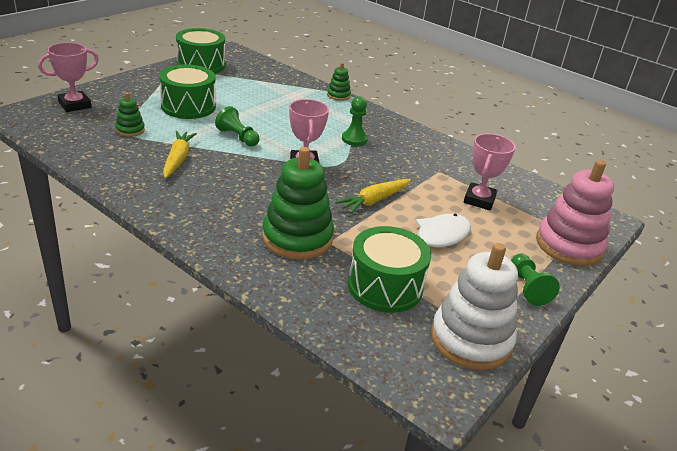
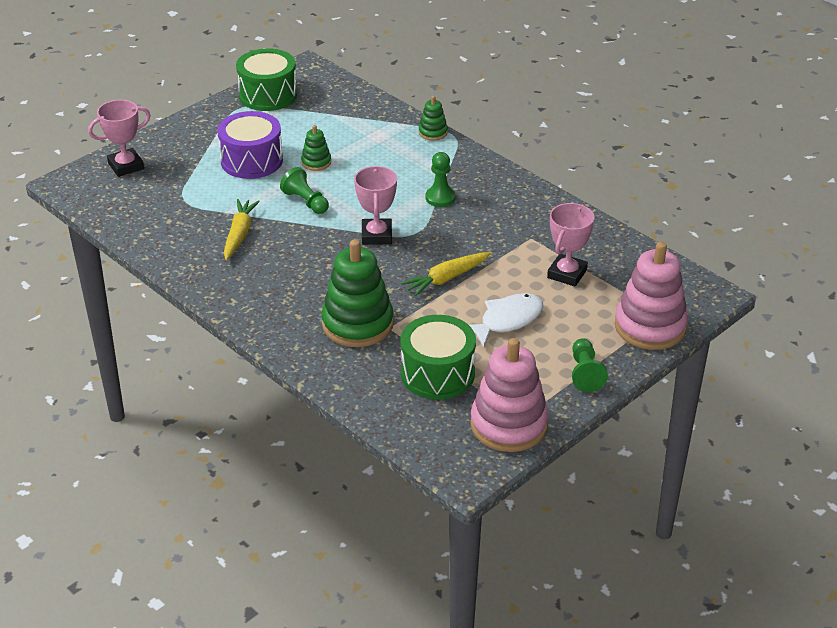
camera: 10 degrees right, 5 degrees up
green stacking toy [115,92,145,137] -> green stacking toy moved to [301,125,331,171]
green drum [159,64,216,119] -> purple drum [217,111,283,179]
white stacking toy [431,243,518,370] -> pink stacking toy [470,338,549,452]

